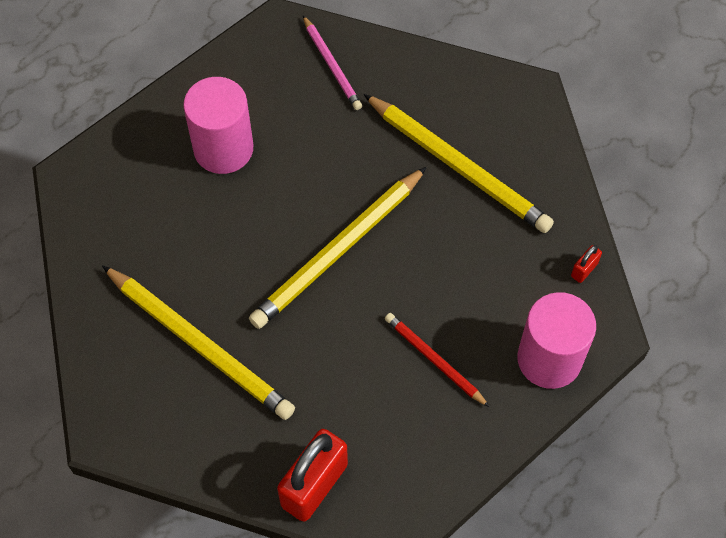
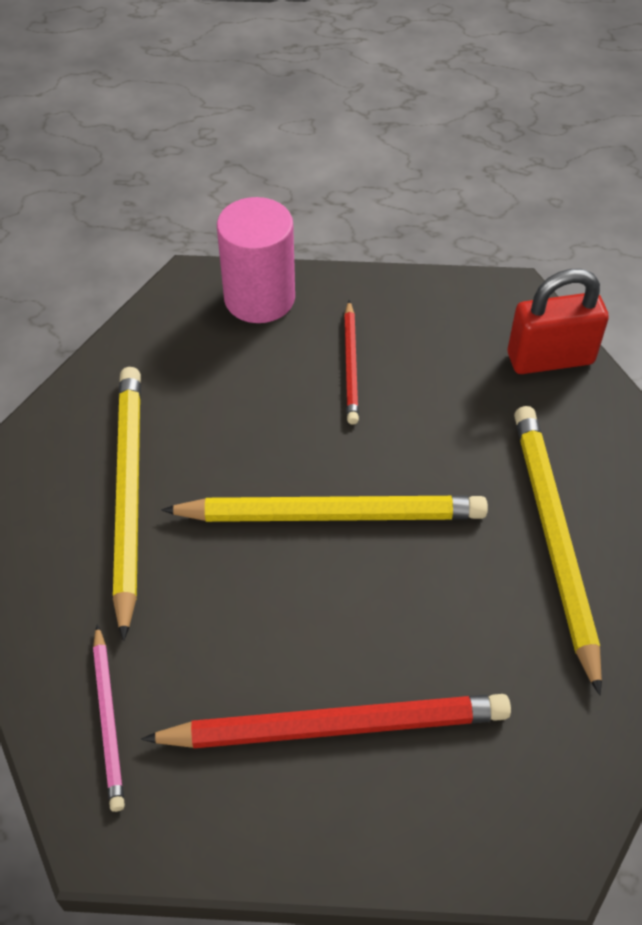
camera: 135 degrees left, 10 degrees down
pink cylinder [183,77,253,174] -> red pencil [141,694,511,749]
pink pencil [303,16,362,110] -> pink pencil turned 150 degrees clockwise [93,624,125,812]
red padlock [571,245,602,283] -> none

